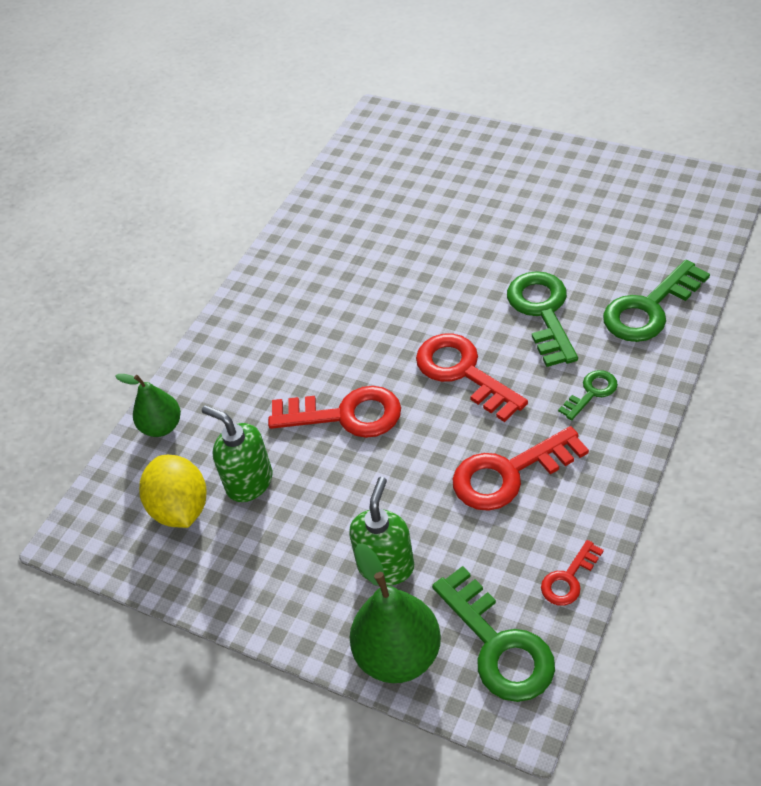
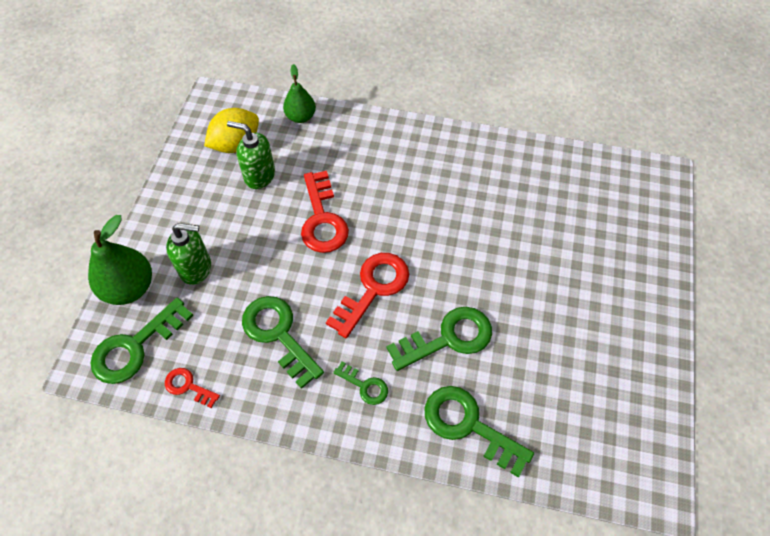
camera: 70 degrees right, 10 degrees up
green soap dispenser [202,405,273,502] -> green soap dispenser turned 90 degrees counterclockwise [227,121,275,189]
red key [453,426,589,511] -> green key [242,296,324,389]

